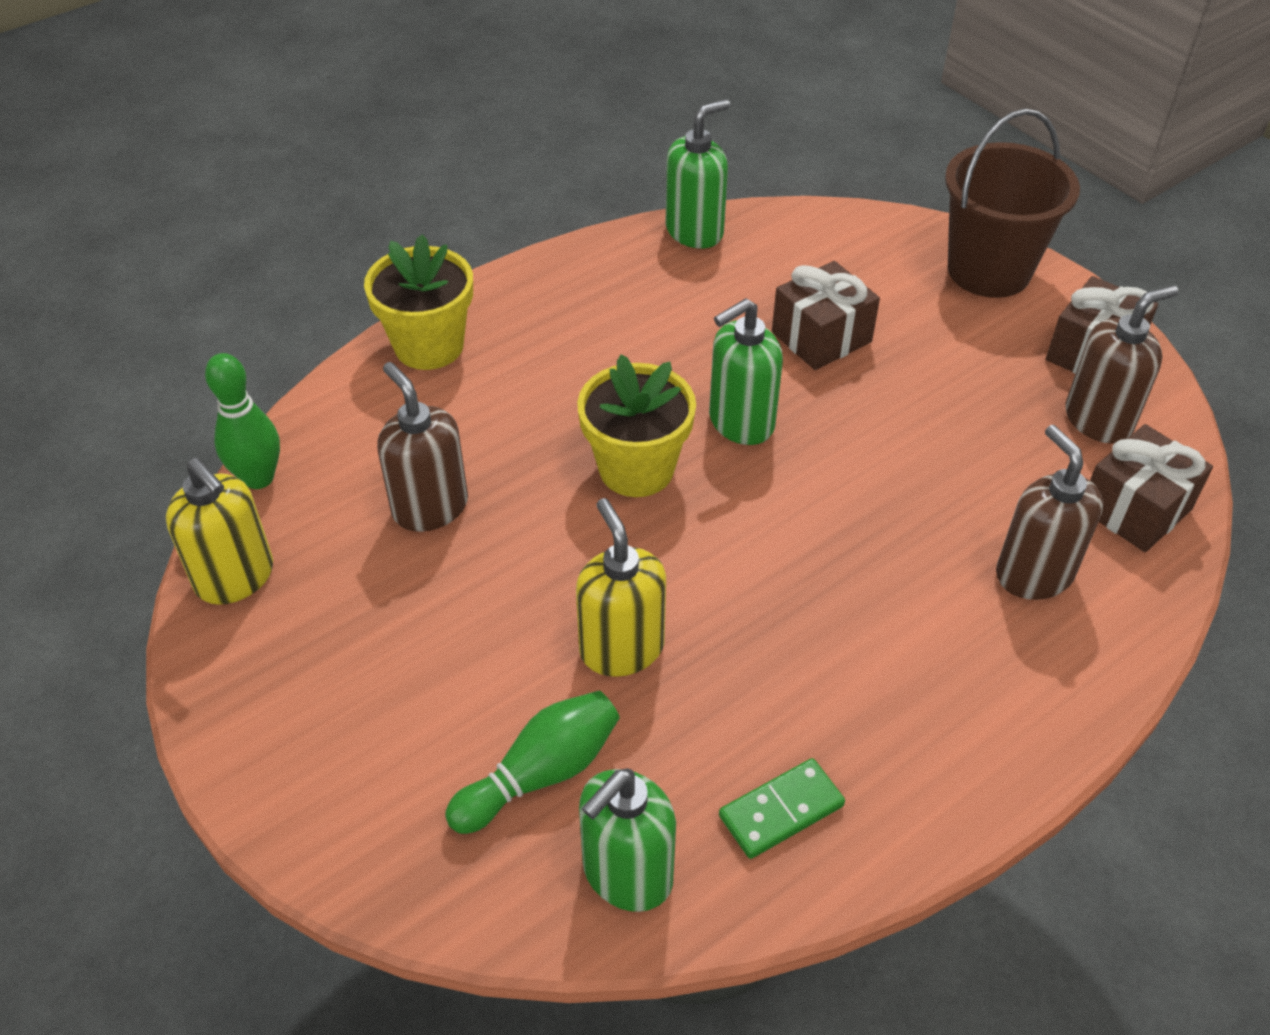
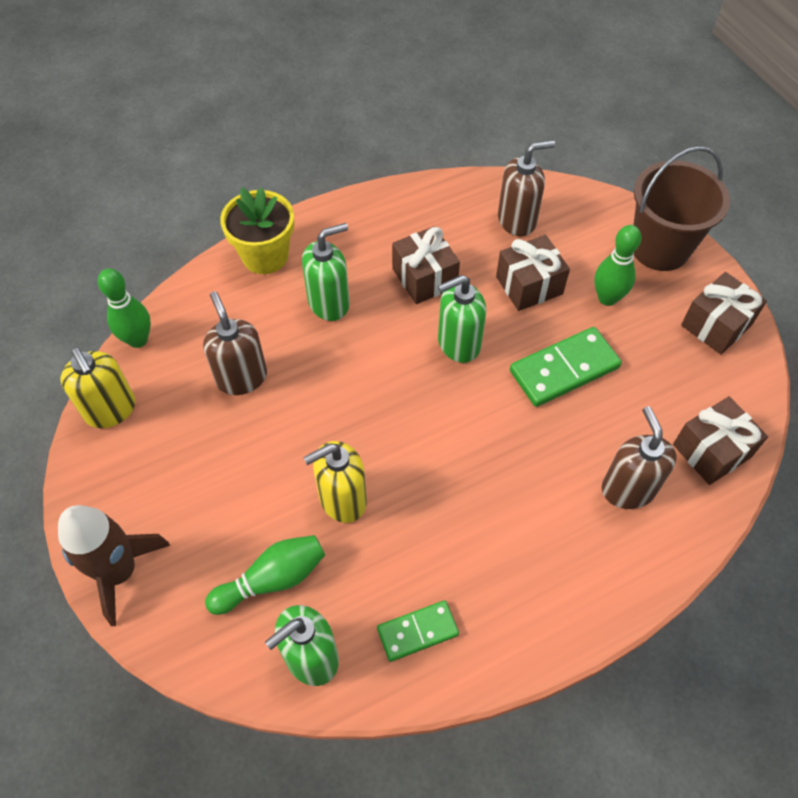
camera: 10 degrees right, 10 degrees up
yellow soap dispenser [576,498,666,677] -> yellow soap dispenser turned 105 degrees counterclockwise [303,441,367,523]
yellow flower pot [577,355,696,497] -> none
green soap dispenser [666,99,730,248] -> green soap dispenser moved to [302,223,349,321]
brown soap dispenser [1065,285,1178,444] -> brown soap dispenser moved to [498,140,555,236]
none -> brown rocket [58,505,170,626]
none -> brown gift [392,226,460,304]
none -> green domino [510,327,622,407]
none -> green bowling pin [594,225,641,306]

